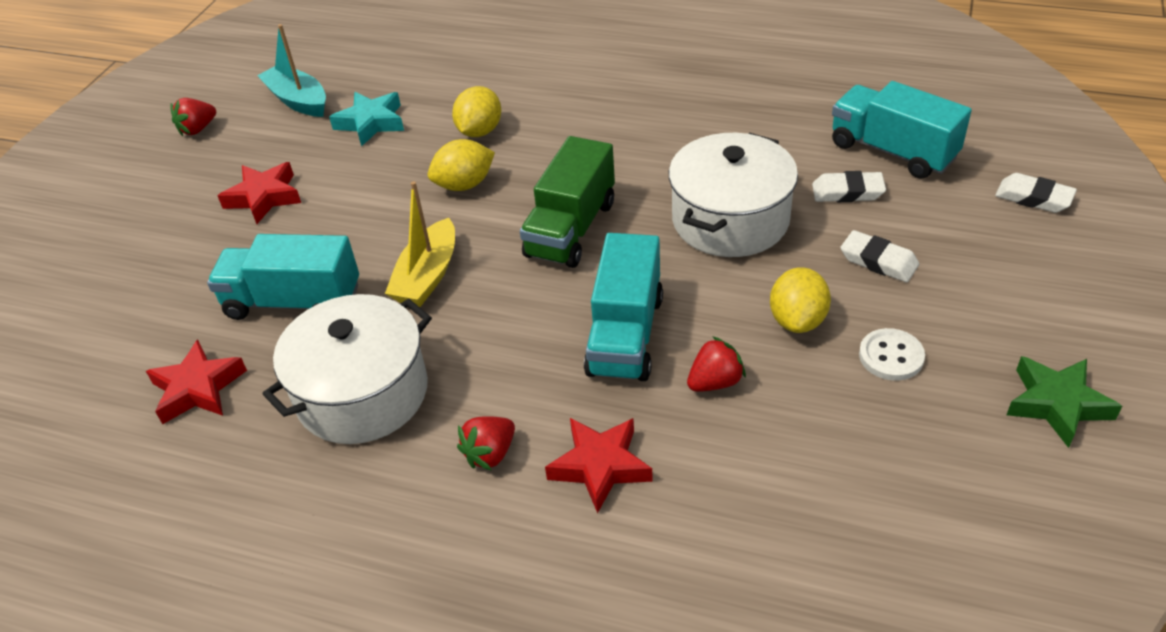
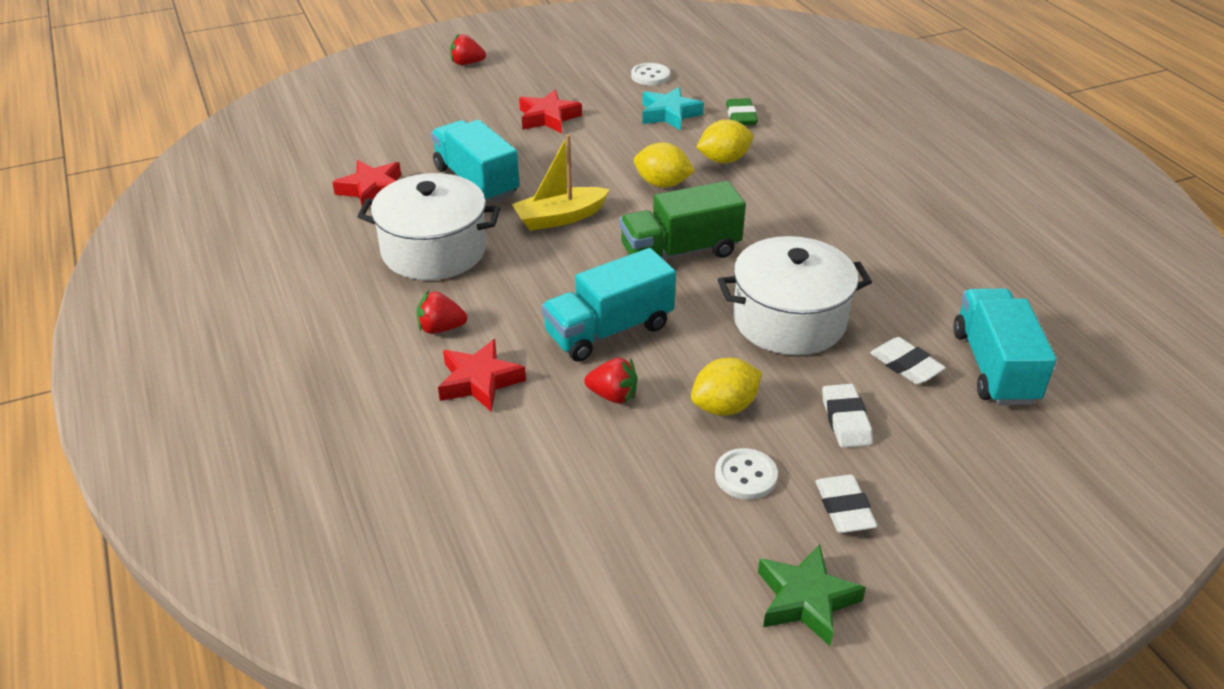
camera: 45 degrees right, 5 degrees down
red strawberry [170,98,216,136] -> red strawberry moved to [450,34,486,65]
turquoise boat [257,24,326,117] -> white button [631,63,670,85]
white eraser [995,173,1077,213] -> white eraser moved to [816,474,878,533]
none -> green eraser [726,98,758,125]

